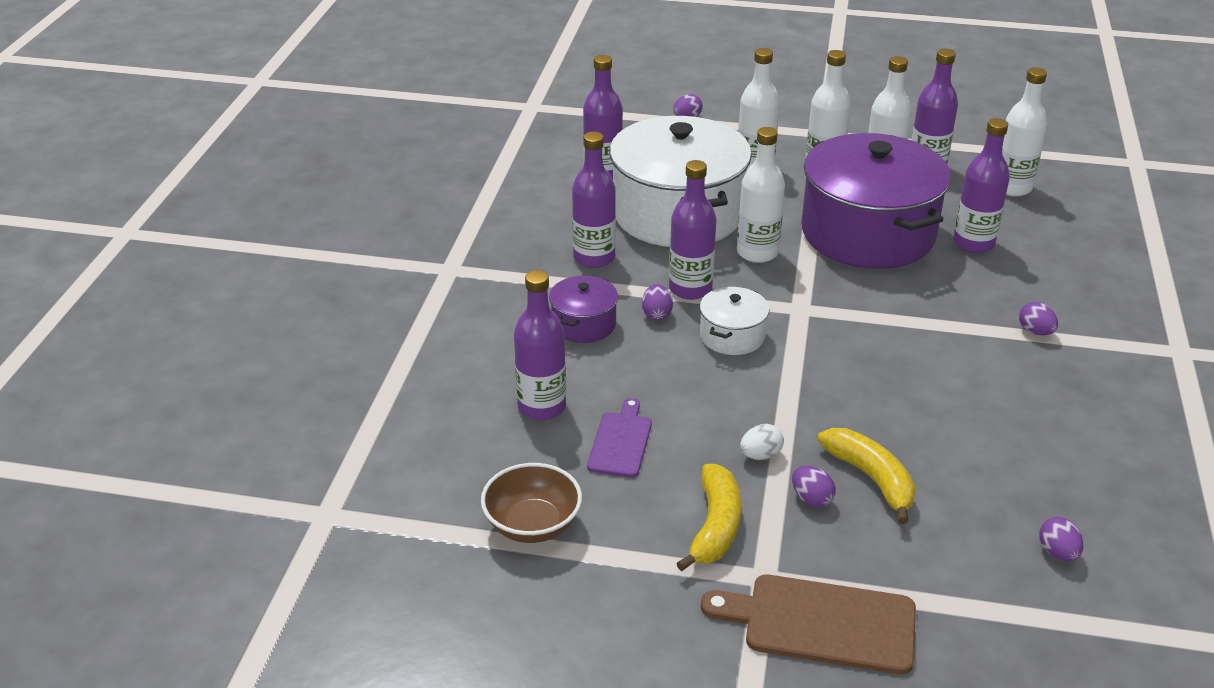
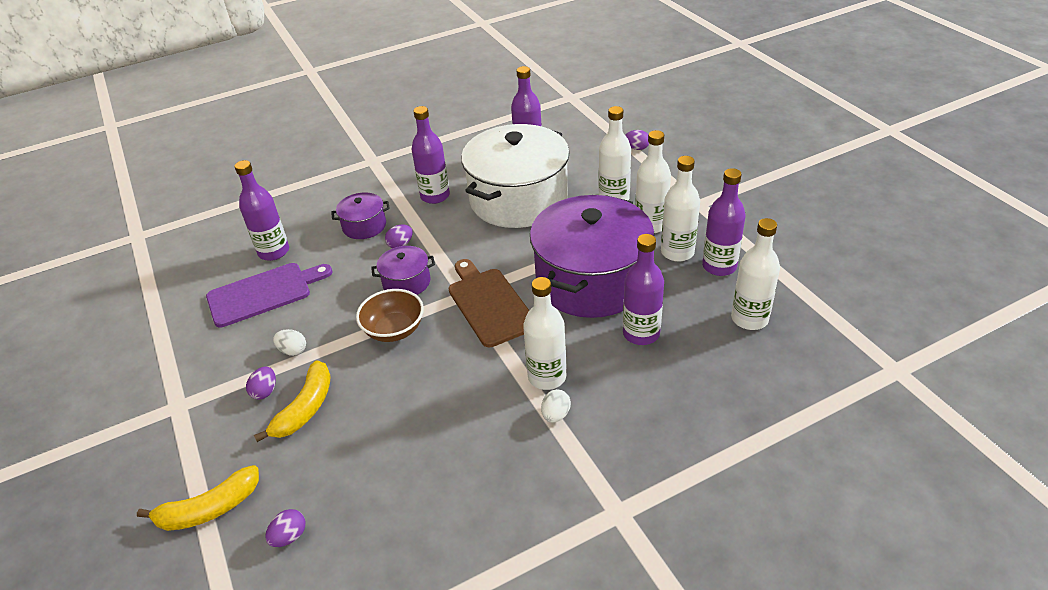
camera: 55 degrees right, 5 degrees up
brown bowl [481,463,582,543] -> brown bowl moved to [356,289,424,342]
purple cutting board [587,398,652,478] -> purple cutting board [206,263,332,327], size x1.62
purple bottle [669,160,716,300] -> none
yellow banana [676,464,741,571] -> yellow banana moved to [137,465,259,531]
white pot [700,287,770,355] -> purple pot [371,246,435,295]
brown cutting board [701,575,916,675] -> brown cutting board moved to [448,259,529,347]
white bottle [737,127,785,263] -> white bottle moved to [523,277,566,390]
purple egg [1019,302,1058,336] -> white egg [541,389,571,423]

